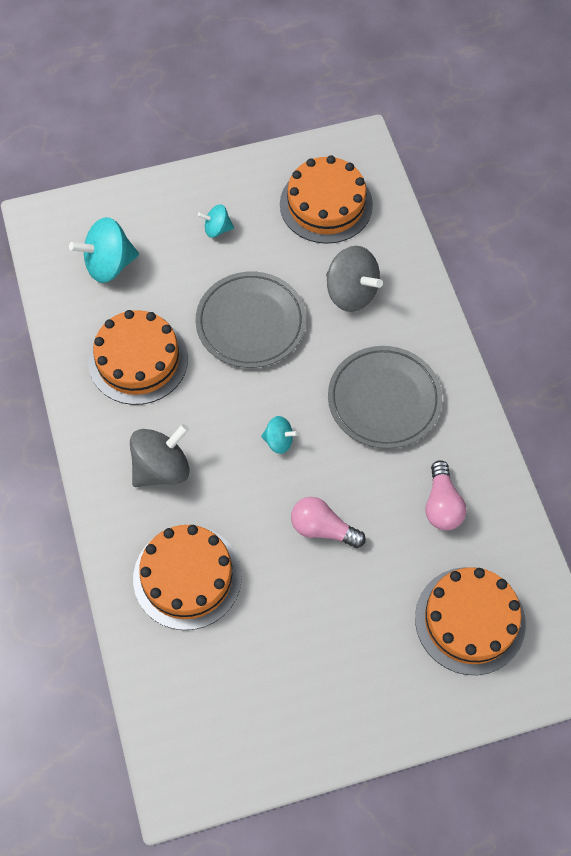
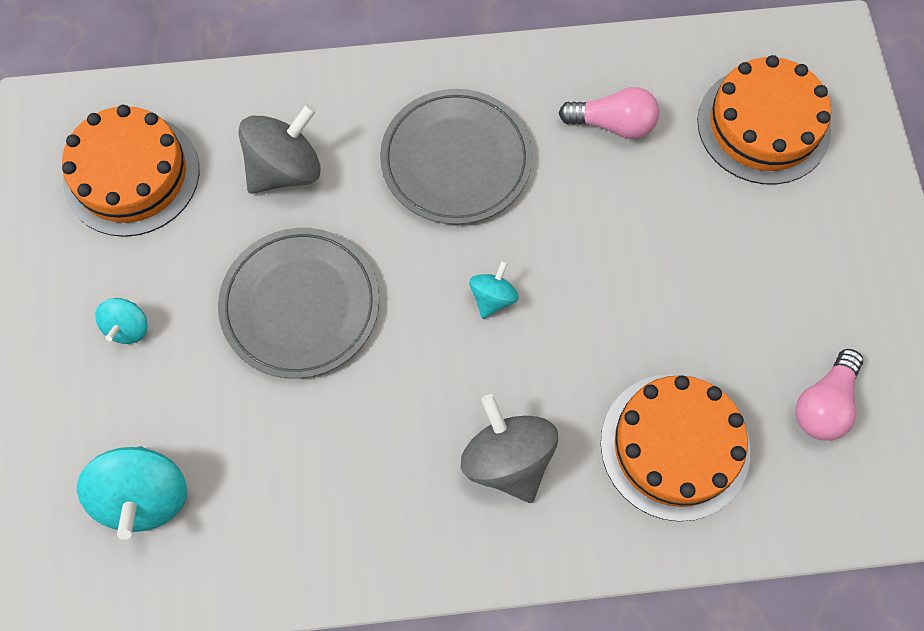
camera: 80 degrees left, 5 degrees up
orange cake [88,310,188,405] -> none
pink light bulb [291,497,366,548] -> pink light bulb moved to [796,349,863,441]

